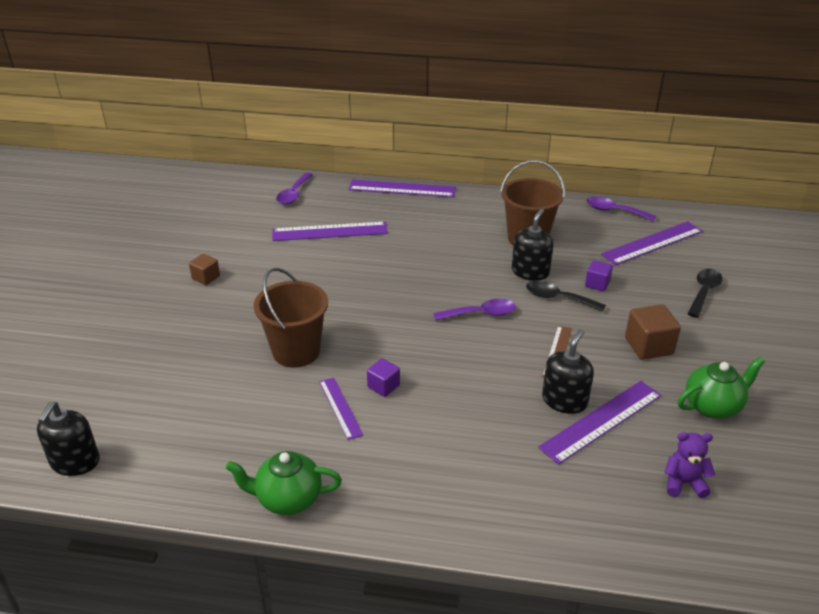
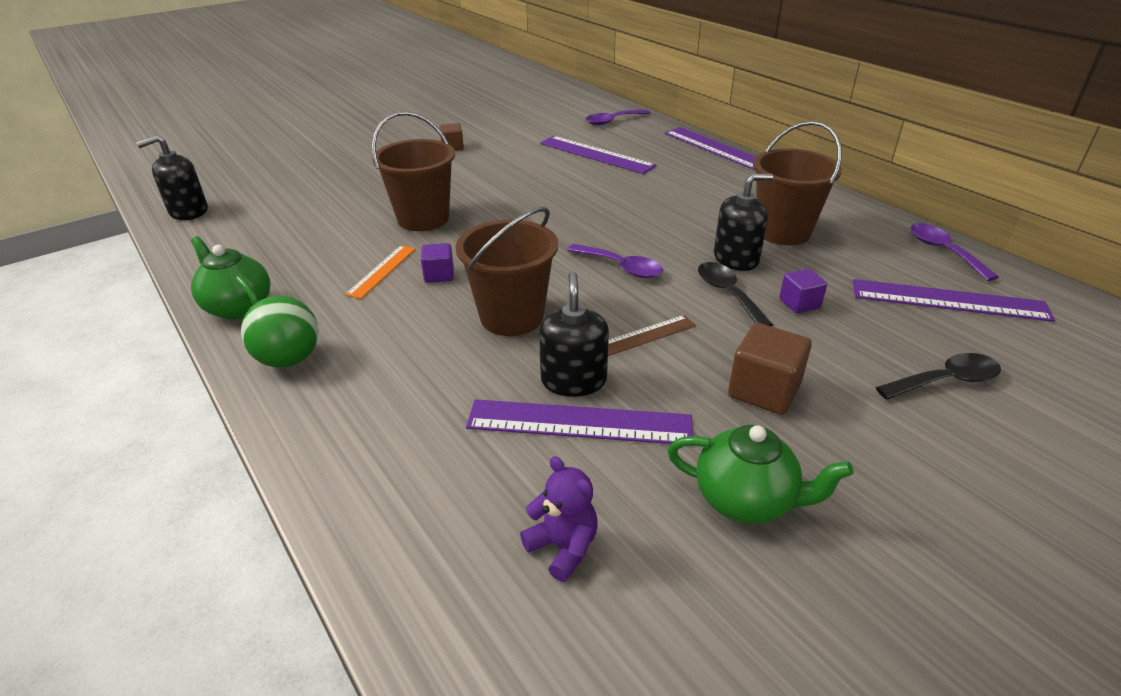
camera: 45 degrees right, 0 degrees up
purple ruler [319,377,363,440] -> orange ruler [345,245,415,299]
black soap dispenser [542,329,594,414] -> black soap dispenser turned 75 degrees counterclockwise [539,271,609,397]
none -> green ball [241,295,319,368]
none -> brown bucket [455,207,558,336]

